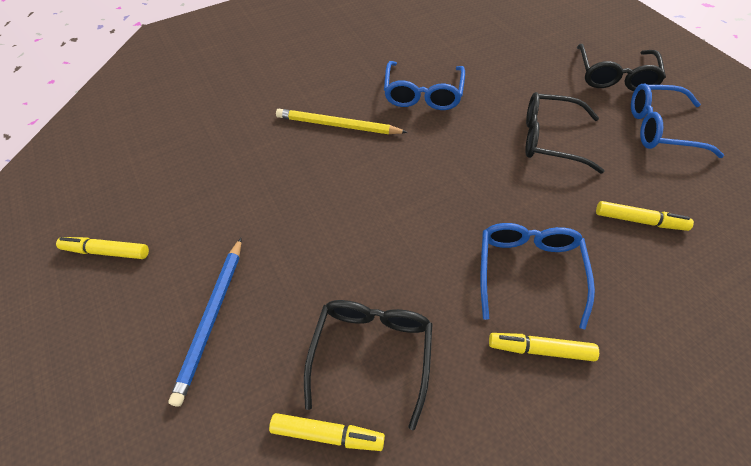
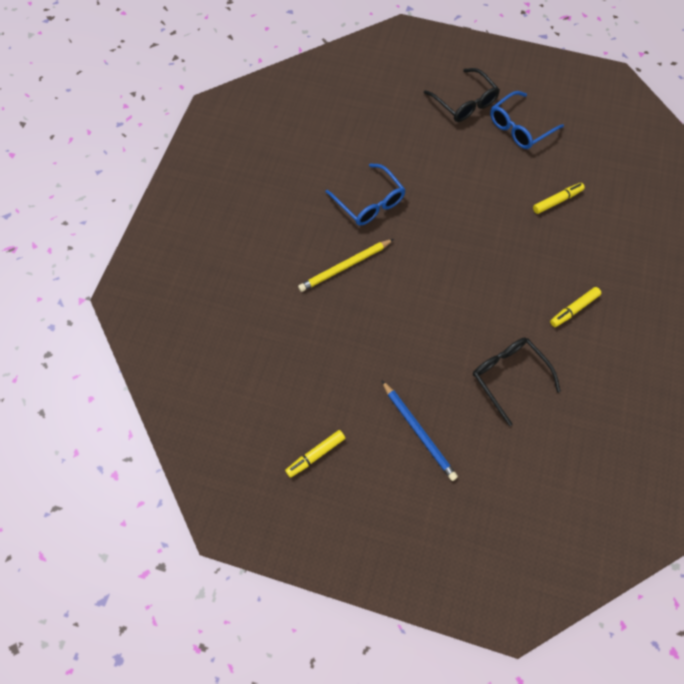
camera: 45 degrees left, 10 degrees up
yellow marker [269,413,385,451] -> none
blue glasses [480,223,595,330] -> none
black glasses [525,92,604,174] -> none

